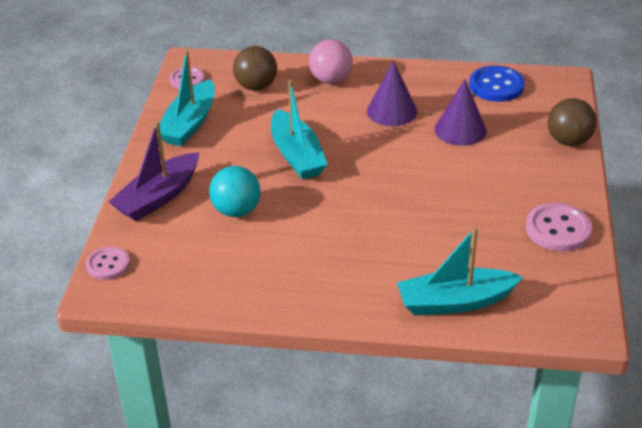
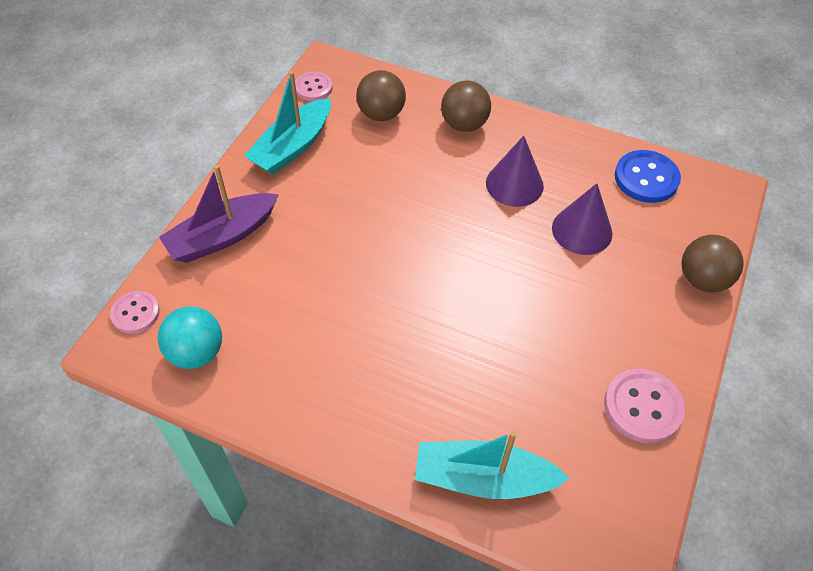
camera: 15 degrees right, 15 degrees up
turquoise ball [209,166,261,217] -> turquoise ball moved to [158,307,222,369]
turquoise boat [271,80,328,180] -> none
pink ball [309,39,353,84] -> brown ball [441,80,491,132]

